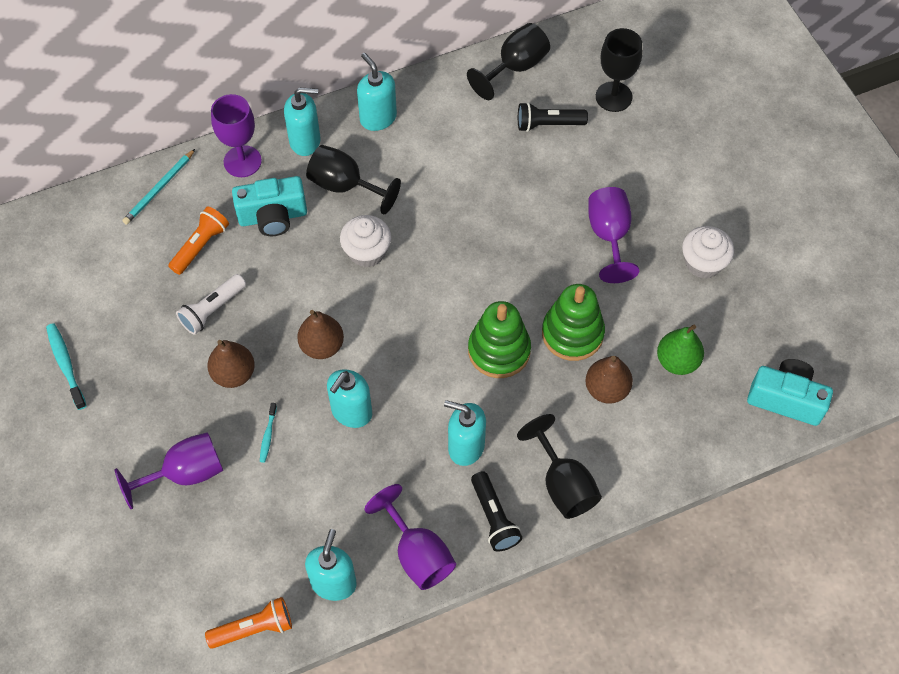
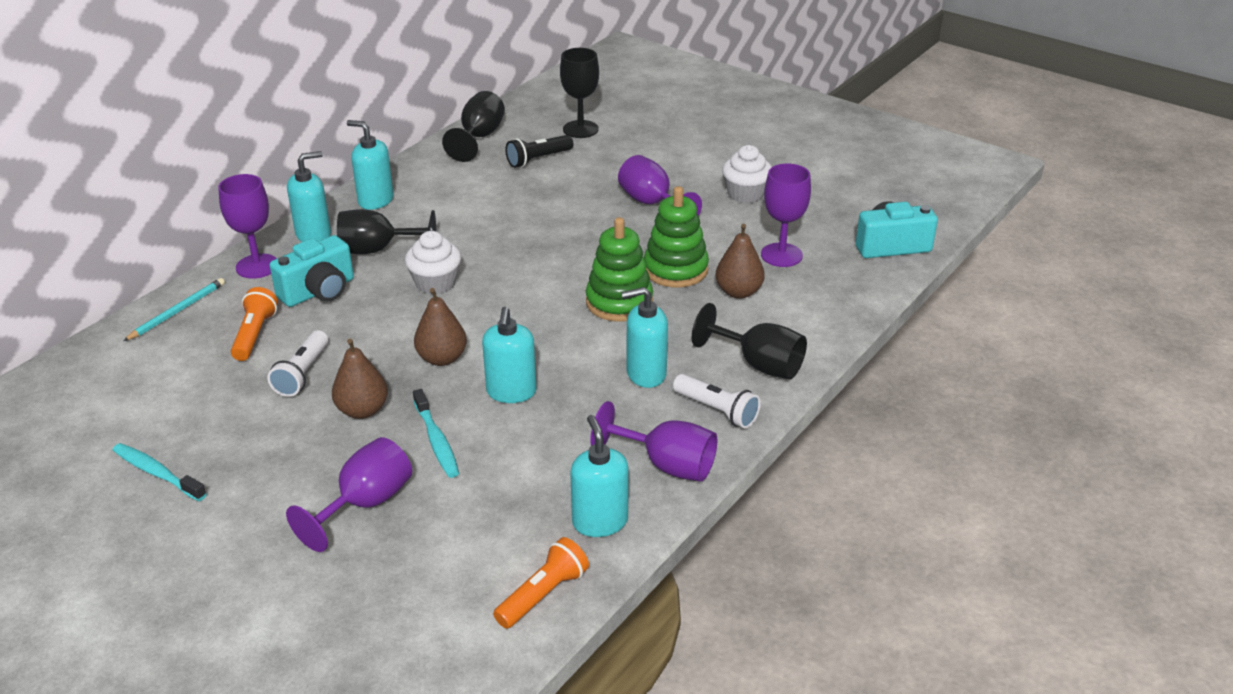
camera: 30 degrees left, 25 degrees down
turquoise pencil [122,149,195,225] -> turquoise pencil turned 150 degrees counterclockwise [123,278,225,341]
turquoise toothbrush [260,403,277,463] -> turquoise toothbrush [413,389,459,478], size x1.68
black flashlight [471,471,522,552] -> white flashlight [673,374,761,429]
green pear [657,325,704,375] -> purple goblet [761,164,811,267]

